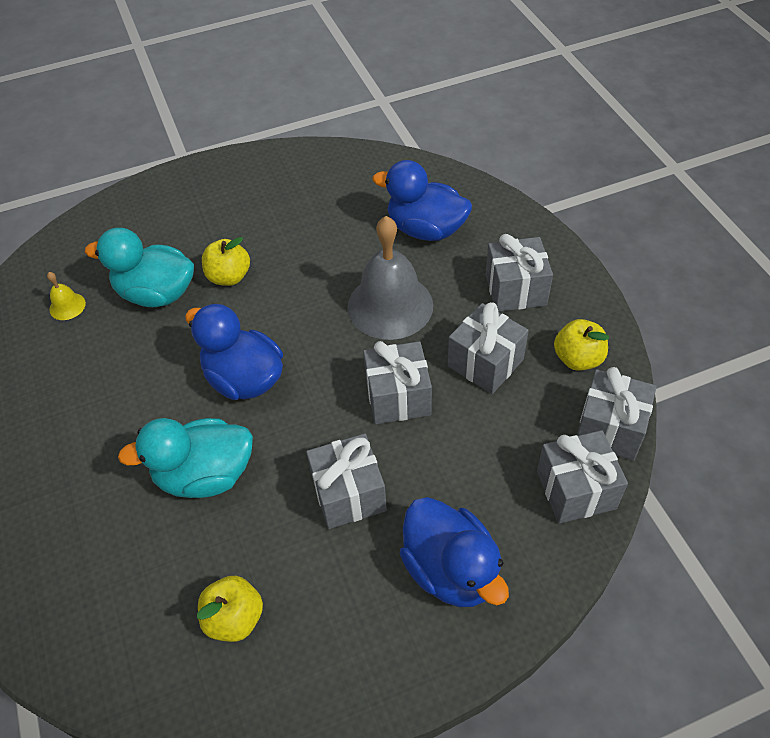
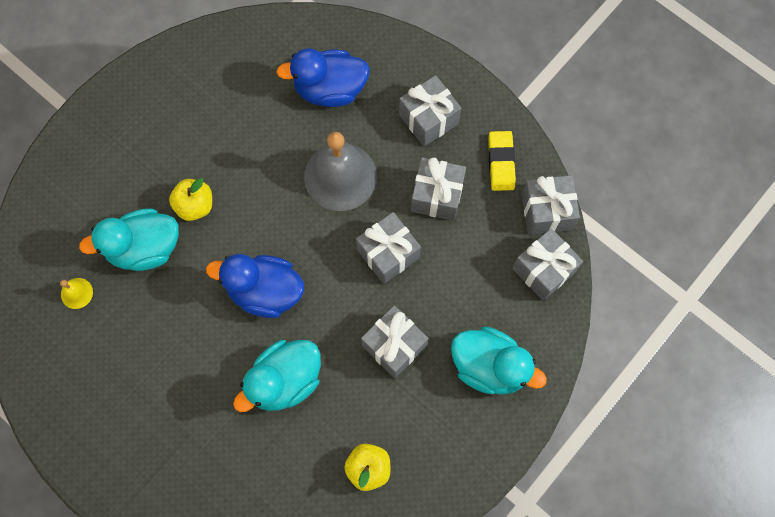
camera: 30 degrees left, 20 degrees up
blue duck [400,497,509,607] -> turquoise duck [451,327,547,395]
yellow apple [554,319,609,371] -> yellow eraser [488,131,516,191]

